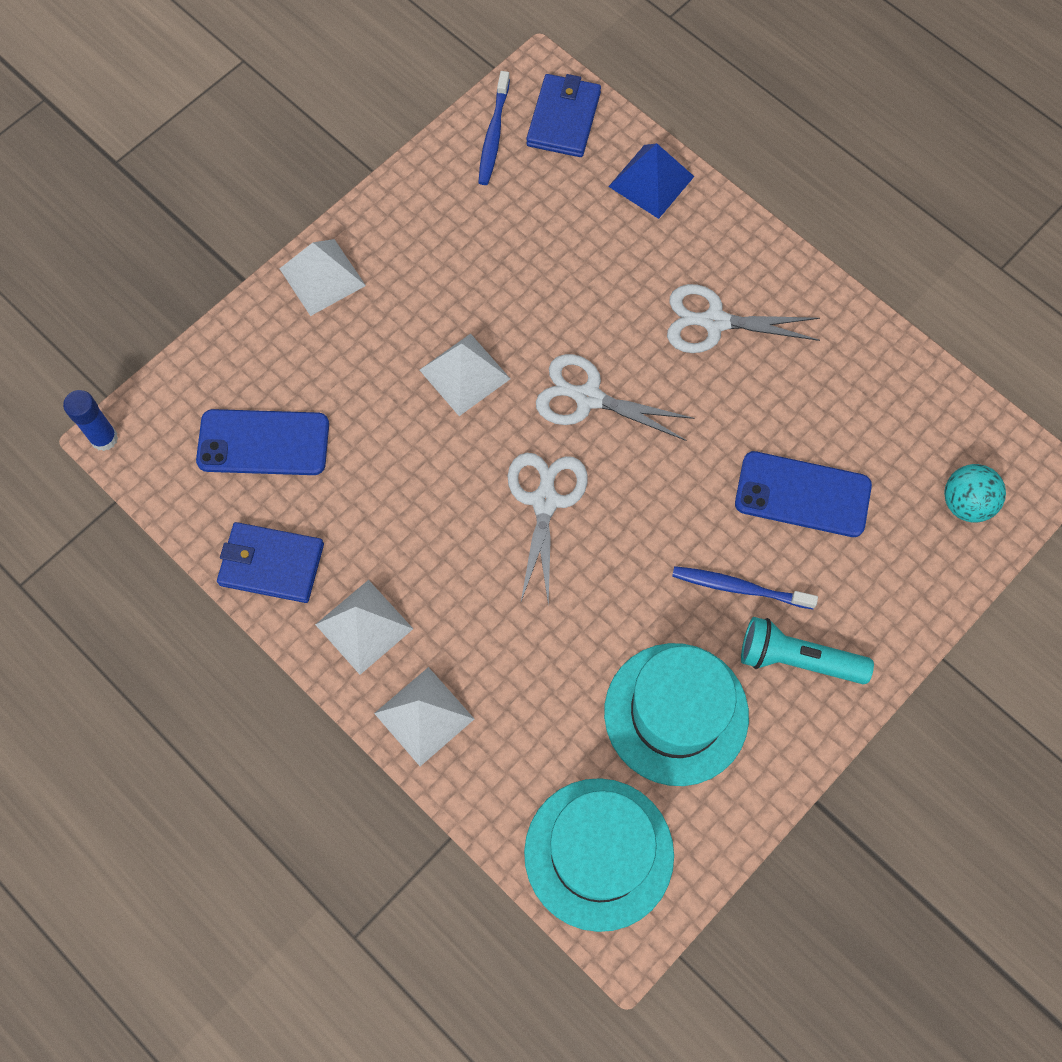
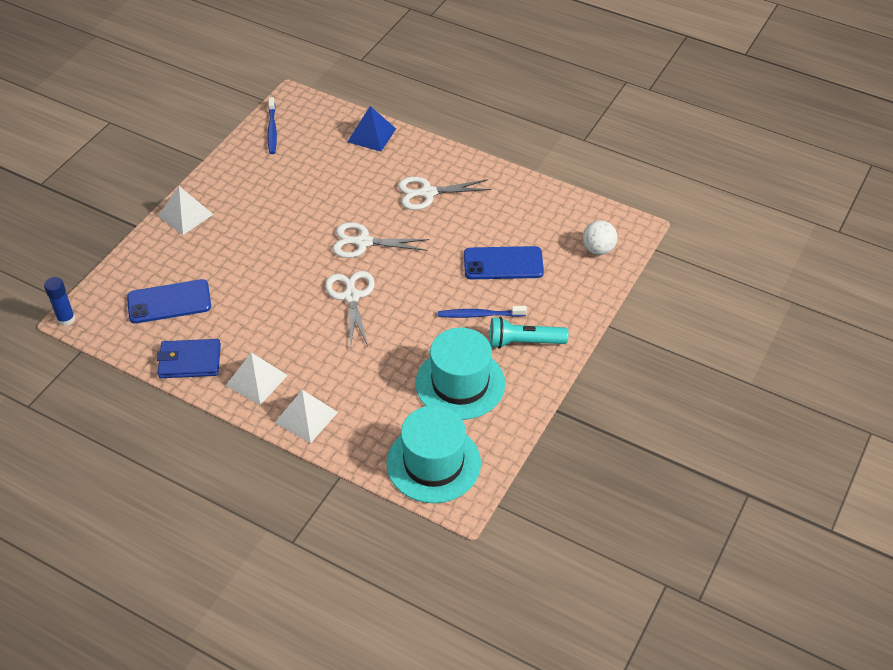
camera: 15 degrees left, 20 degrees down
white pyramid [420,333,510,416] -> none
blue wallet [526,74,601,157] -> none
turquoise ball [944,464,1006,523] -> white ball [583,220,617,255]

